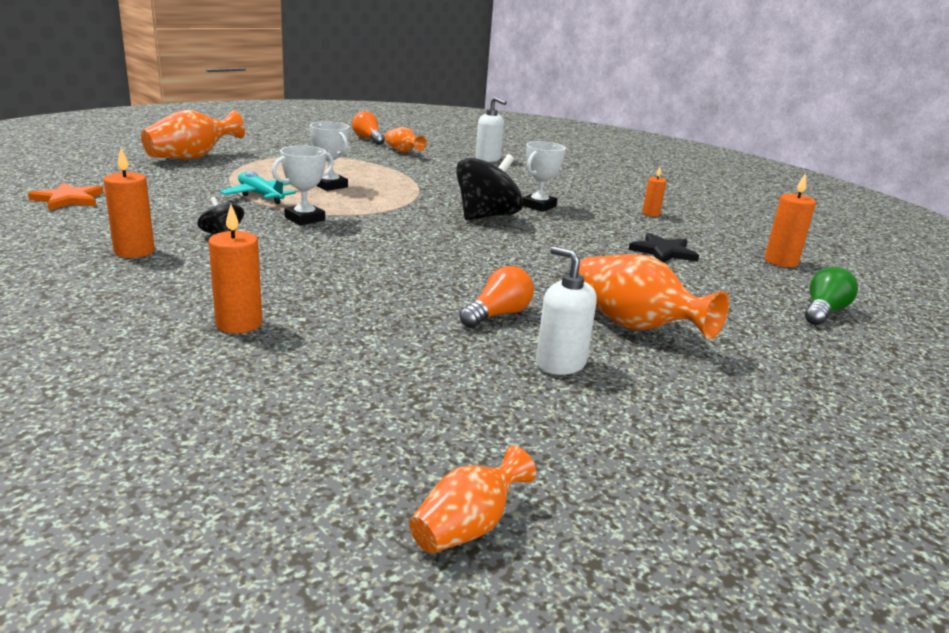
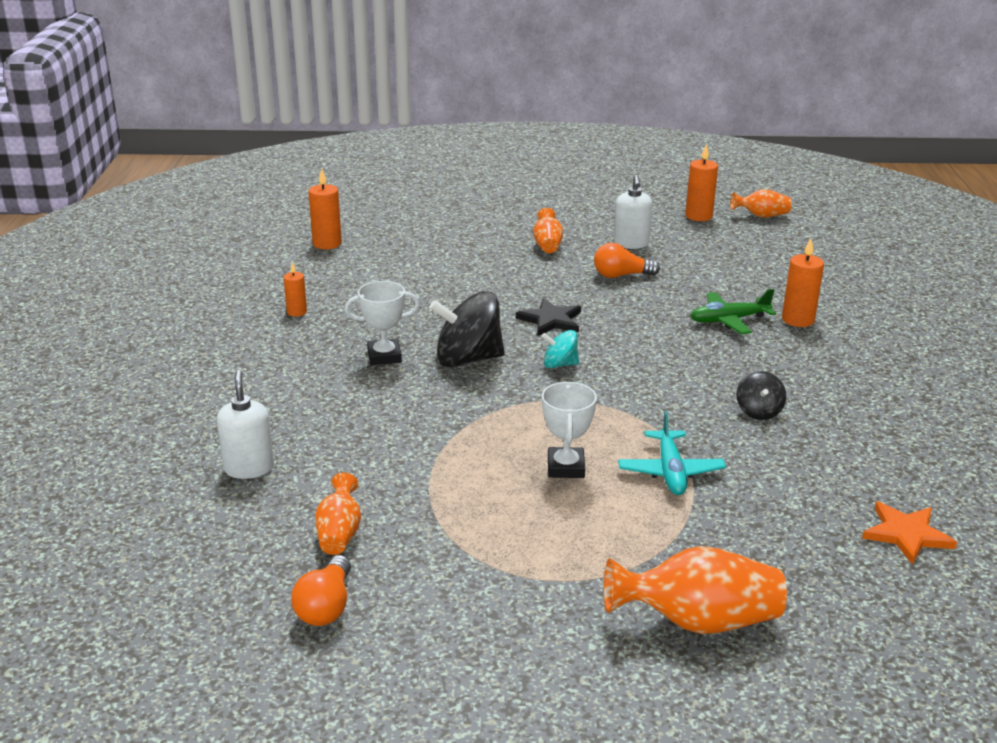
camera: 135 degrees left, 5 degrees up
orange candle [103,148,155,258] -> orange candle moved to [685,144,718,221]
white trophy [272,146,334,225] -> none
orange vase [578,254,729,339] -> orange vase [533,208,563,253], size x0.58
black star [628,233,699,263] -> black star moved to [516,298,581,336]
green light bulb [805,267,858,325] -> none
none -> turquoise spinning top [541,330,579,368]
none -> green plane [690,289,776,334]

